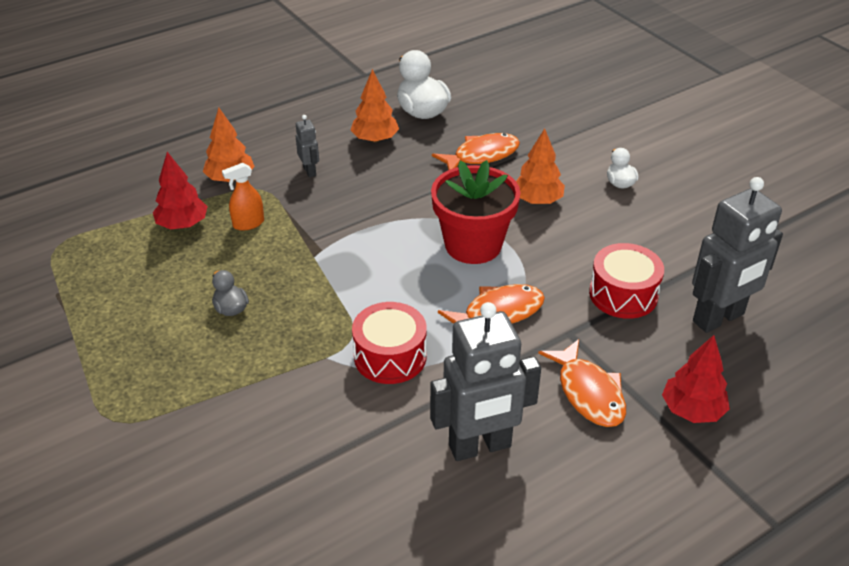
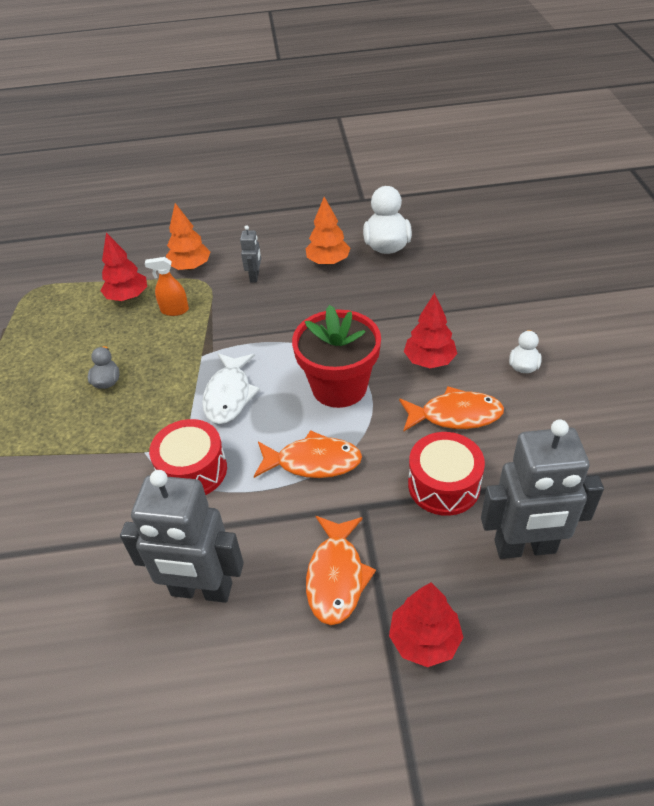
camera: 30 degrees right, 5 degrees up
orange fish [432,133,520,170] -> orange fish moved to [399,386,504,432]
orange tree [516,128,565,204] -> red tree [404,293,457,368]
none -> white fish [202,353,260,424]

